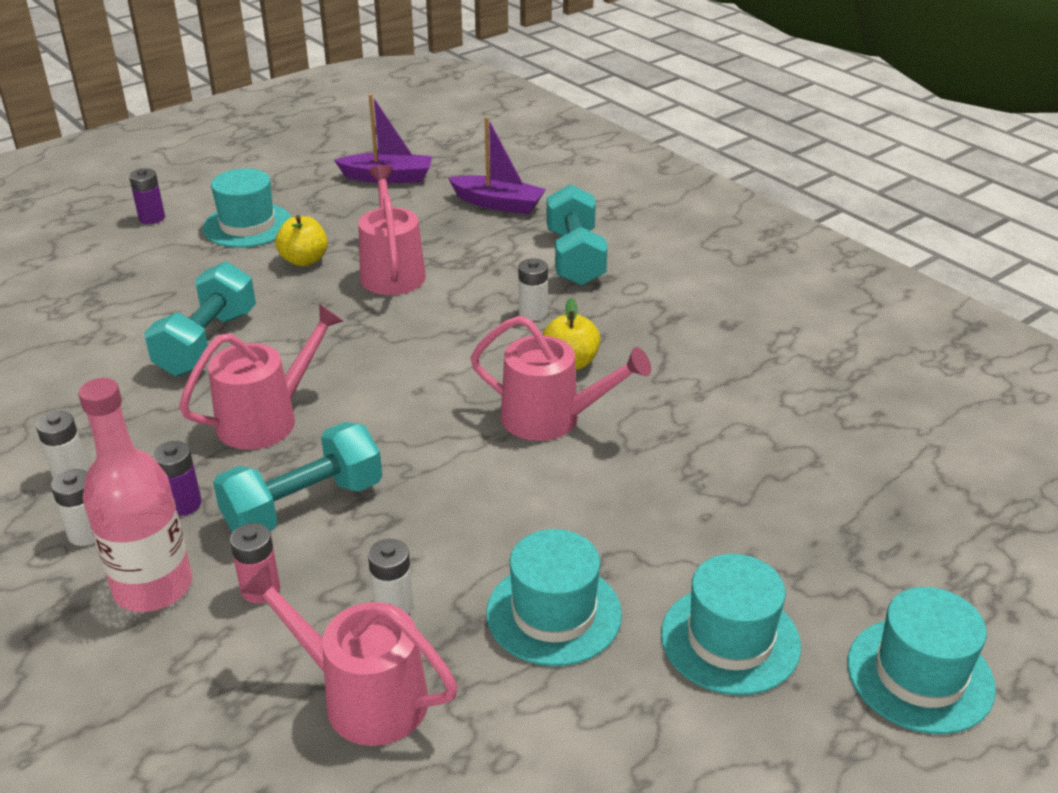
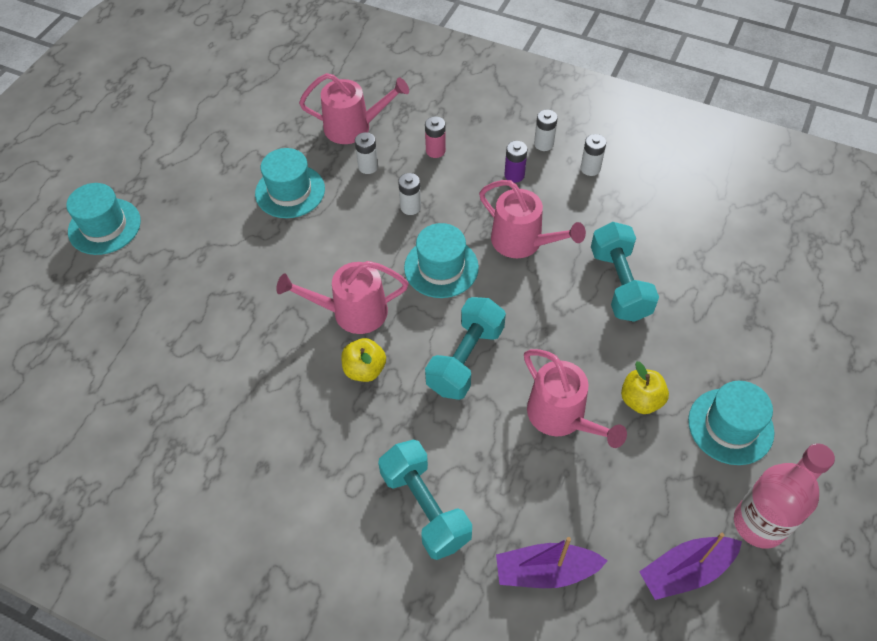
camera: 155 degrees right, 20 degrees up
pink bottle [78,378,192,612] -> pink bottle moved to [734,443,835,549]
purple battery [129,168,165,224] -> none
pink watering can [179,304,344,450] -> pink watering can turned 75 degrees counterclockwise [479,180,586,258]
turquoise dumbbell [213,422,382,533] -> turquoise dumbbell moved to [425,297,506,400]
white battery [518,258,548,321] -> white battery moved to [398,173,421,215]
turquoise hat [661,554,801,695] -> turquoise hat moved to [404,223,479,298]

